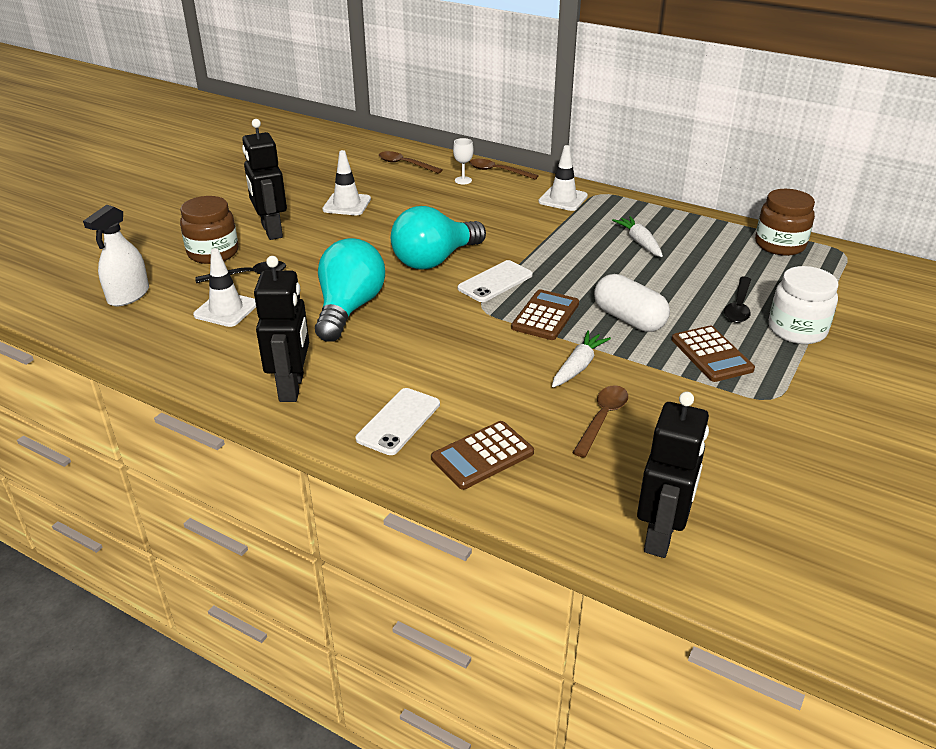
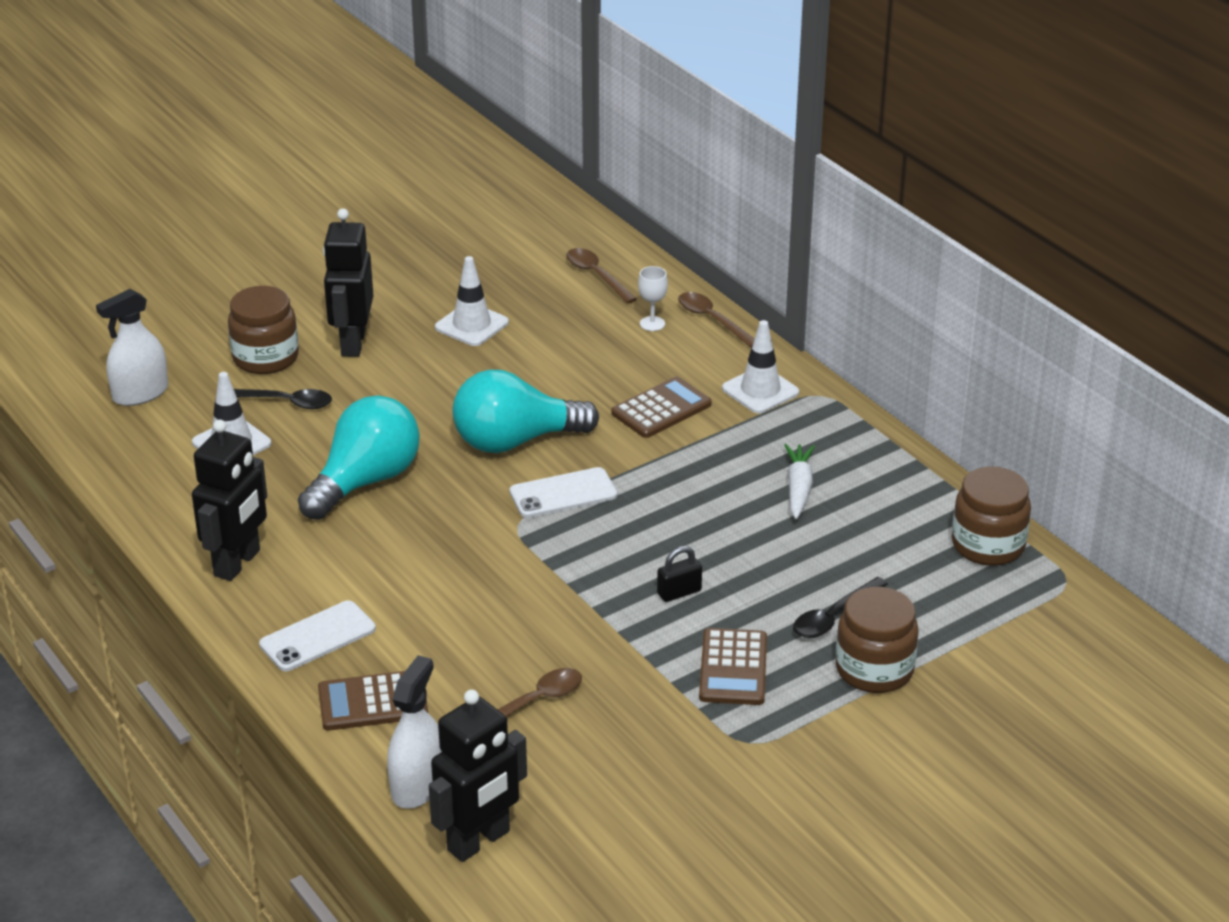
camera: 25 degrees right, 0 degrees up
brown calculator [511,289,579,340] -> brown calculator moved to [611,377,712,438]
white carrot [552,330,611,387] -> none
white capsule [594,274,670,332] -> black padlock [657,546,702,602]
white jar [769,266,839,344] -> brown jar [836,587,919,693]
none -> white spray bottle [387,655,442,809]

